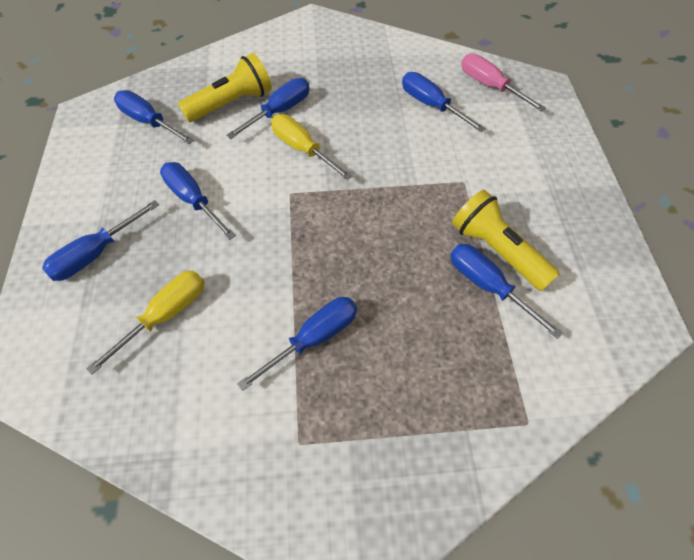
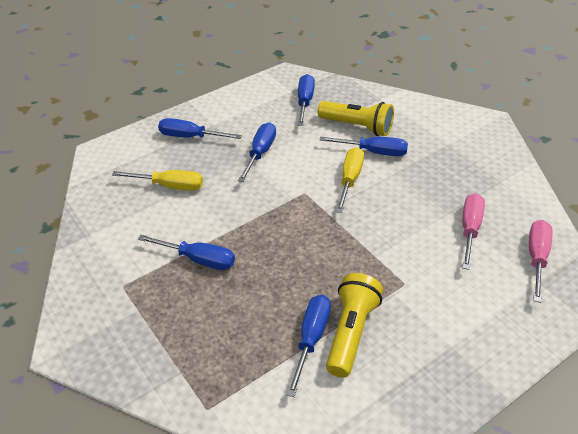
camera: 60 degrees right, 15 degrees down
blue screwdriver [402,72,486,132] -> pink screwdriver [462,193,485,270]

